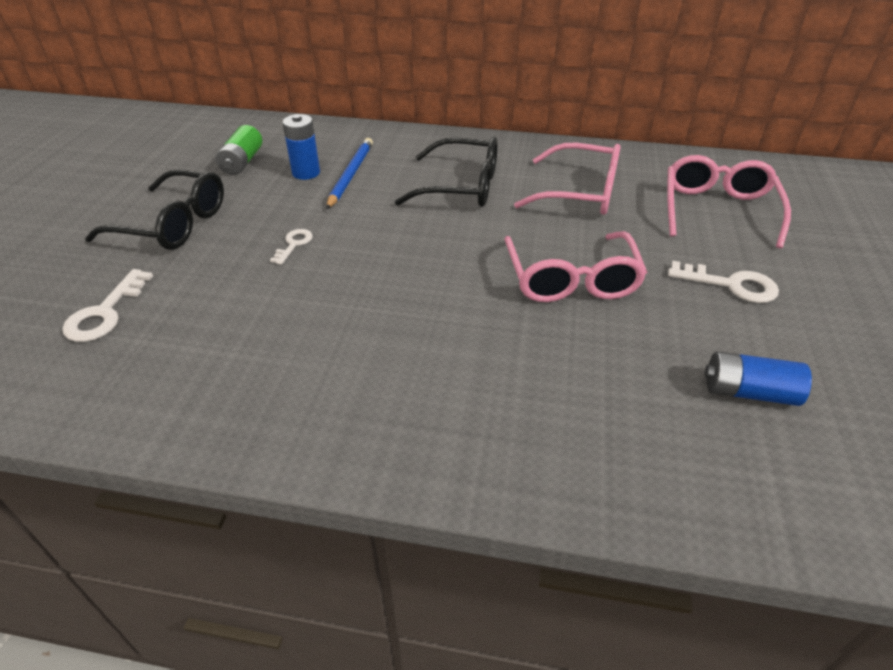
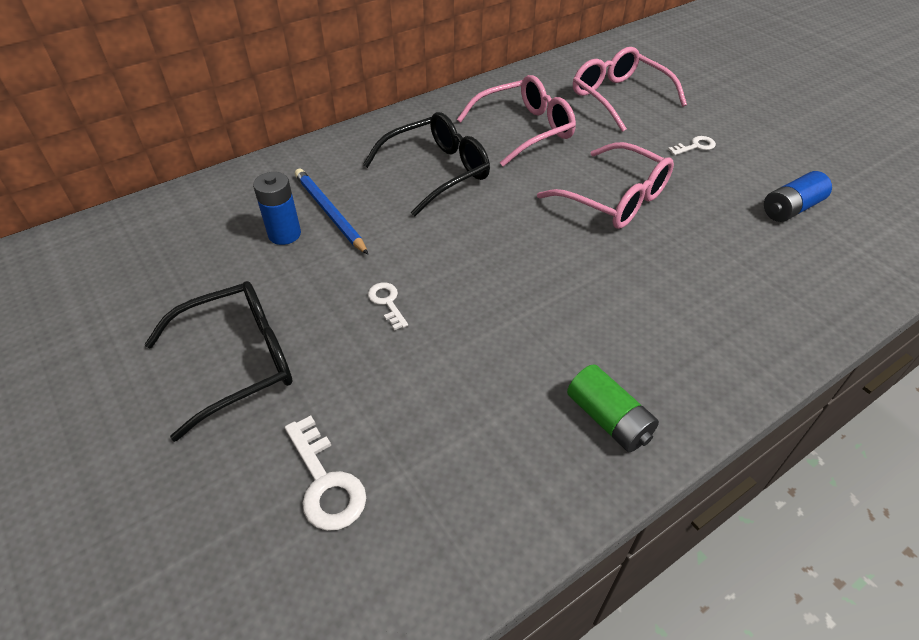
camera: 45 degrees left, 5 degrees up
green battery [216,125,262,175] -> green battery moved to [567,364,659,452]
white key [668,261,779,303] -> white key [668,136,716,155], size x0.61

